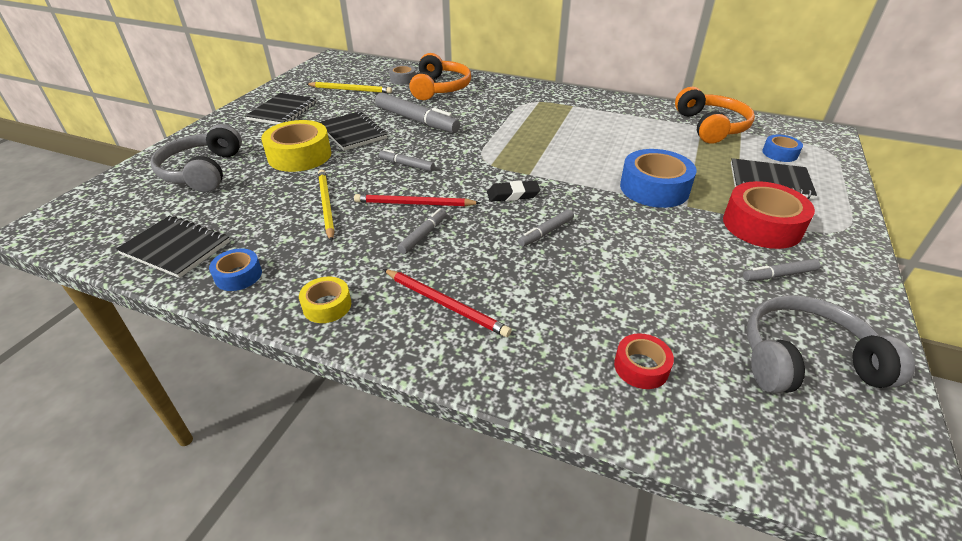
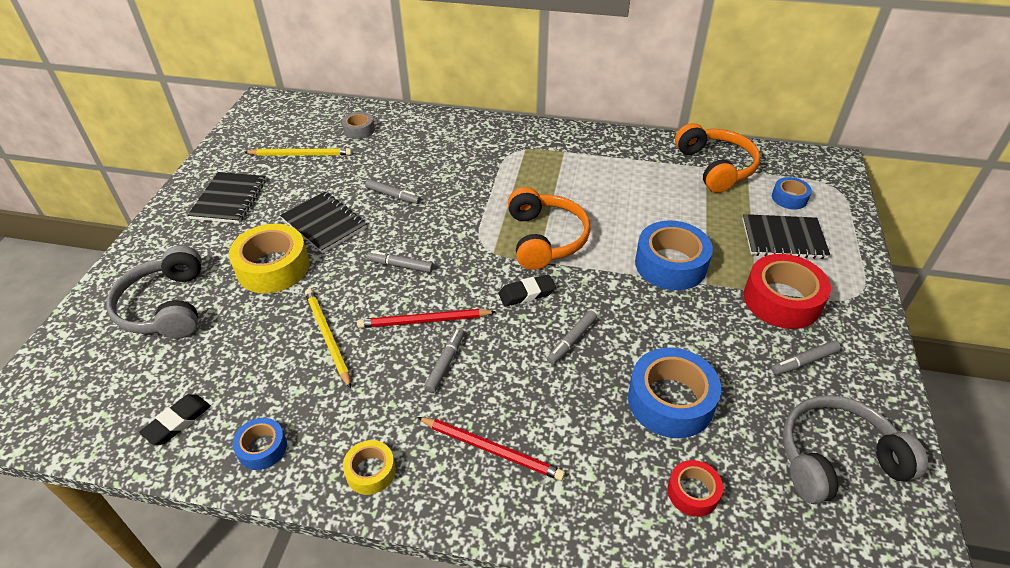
camera: 10 degrees left, 5 degrees up
black notebook [116,215,230,278] -> black eraser [139,394,211,445]
grey marker [375,92,460,133] -> grey marker [365,179,421,204], size x0.52
orange headphones [409,53,471,100] -> orange headphones moved to [508,187,591,270]
none -> blue tape [628,348,721,438]

